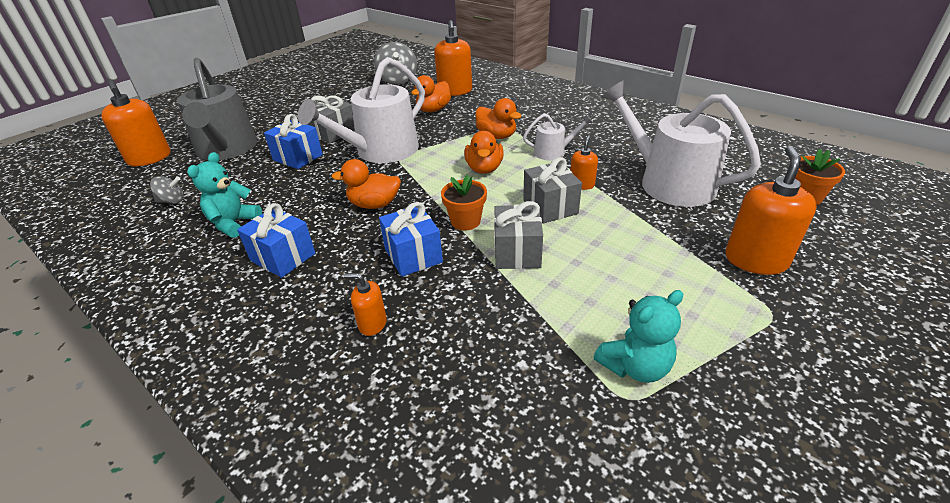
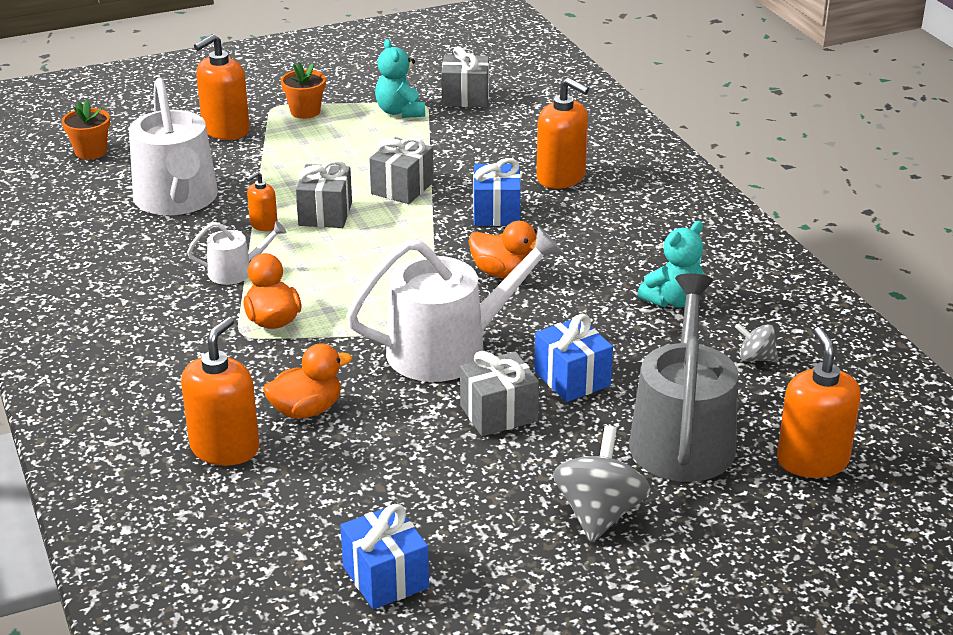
camera: 155 degrees left, 5 degrees down
blue gift [237,203,315,278] -> blue gift moved to [340,504,429,609]
orange soap dispenser [344,273,387,336] -> orange soap dispenser [536,78,589,189], size x1.89
grey spinning top [374,42,417,85] -> grey spinning top moved to [553,425,651,543]
orange flower pot [441,175,487,230] -> orange flower pot moved to [281,62,326,119]
orange duck [464,131,504,174] -> none
white watering can [523,114,593,160] -> white watering can turned 150 degrees clockwise [187,221,286,285]
turquoise teddy bear [594,290,683,383] -> turquoise teddy bear turned 105 degrees counterclockwise [375,39,425,118]
none -> grey gift [441,46,489,107]

